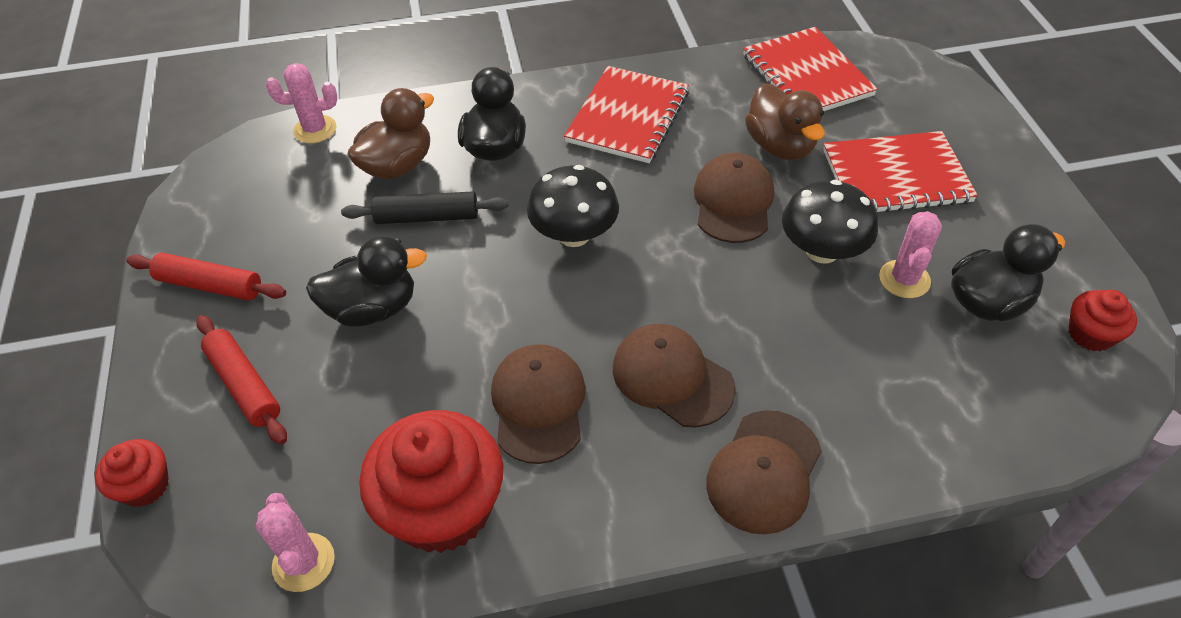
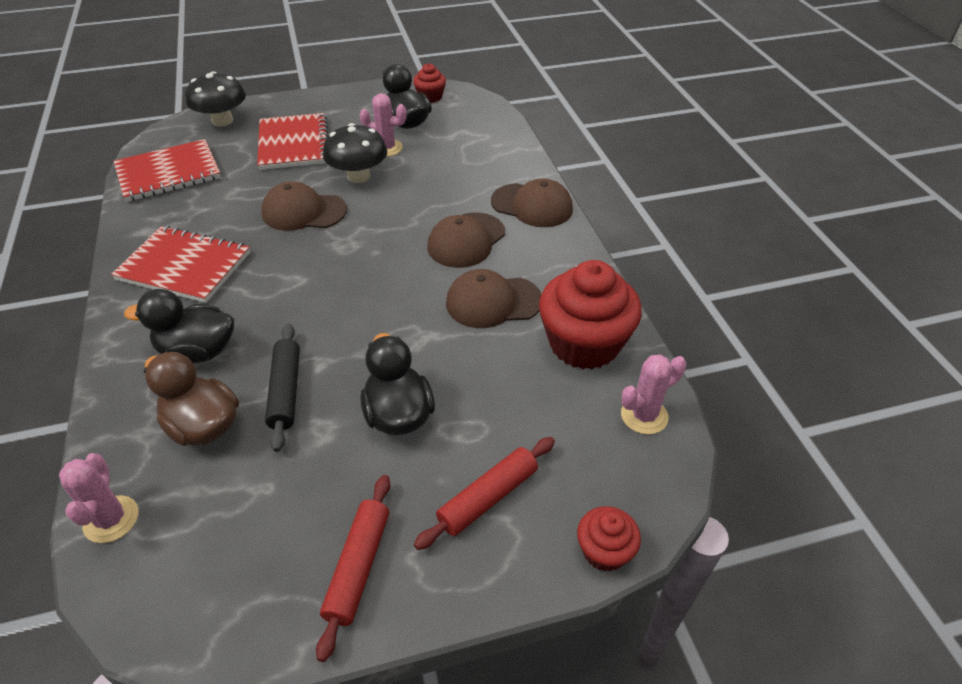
camera: 95 degrees left, 5 degrees down
black mushroom [527,165,619,247] -> black mushroom moved to [185,72,246,127]
brown duck [745,83,825,160] -> none

